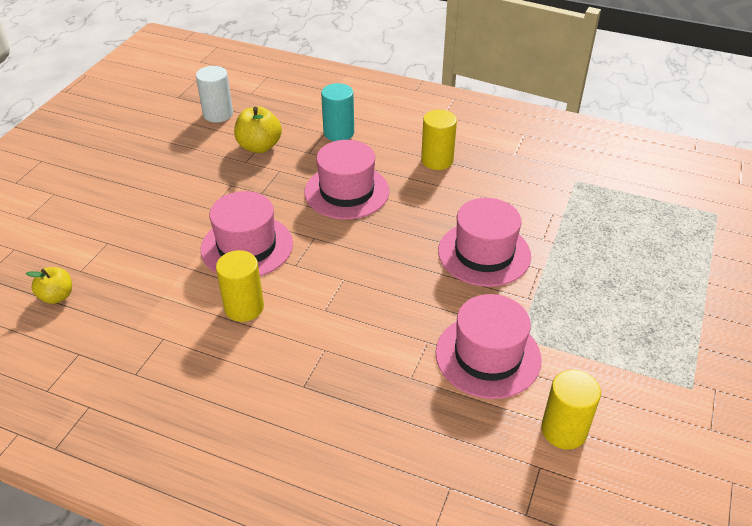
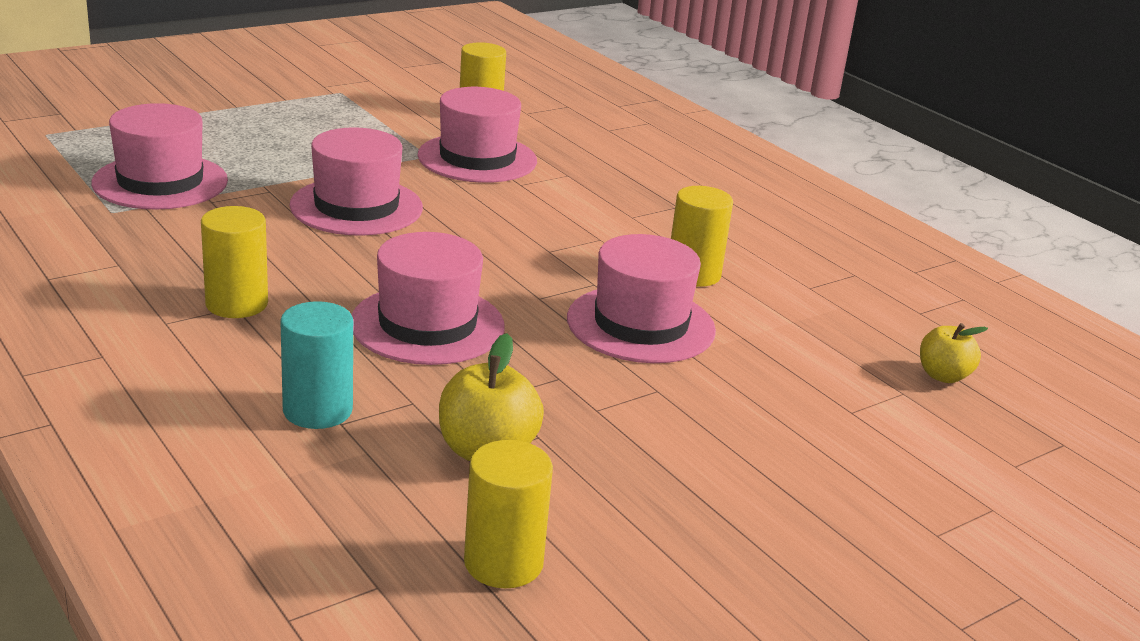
camera: 150 degrees left, 15 degrees down
white cylinder [196,66,233,123] -> yellow cylinder [464,440,553,588]
none -> pink hat [92,103,228,210]

